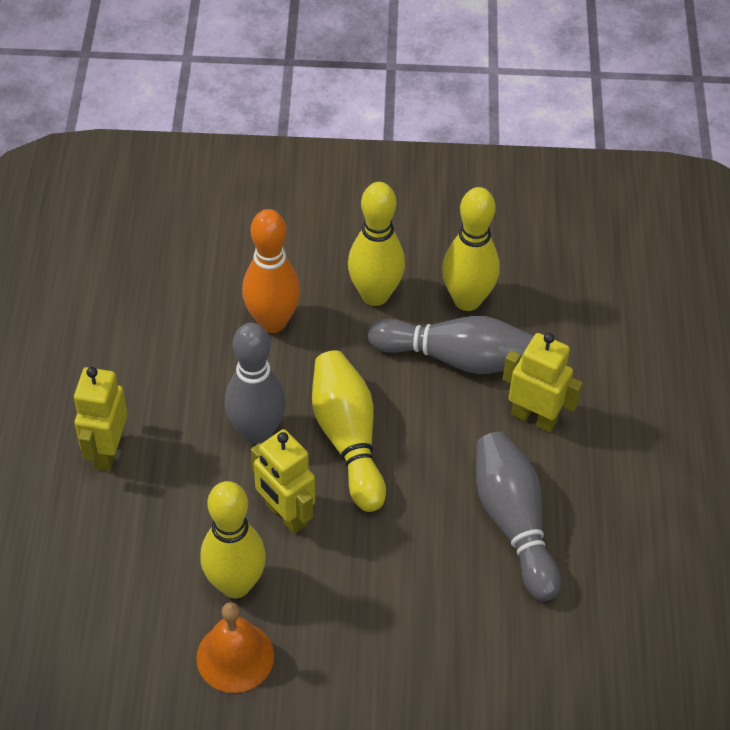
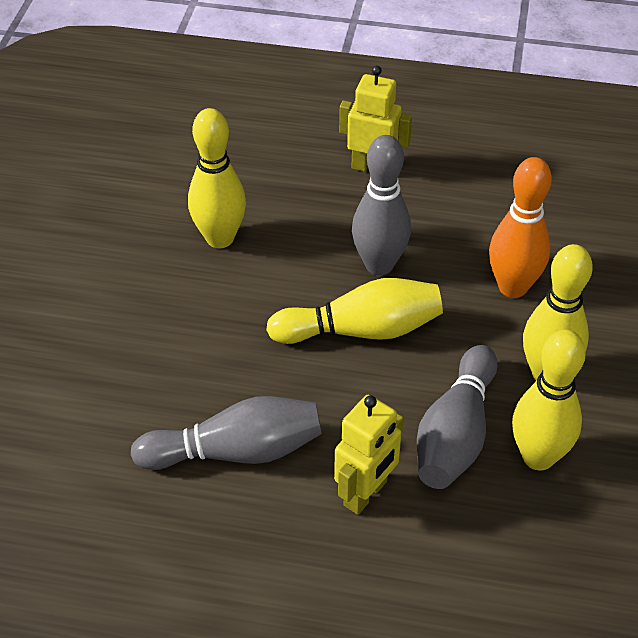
camera: 100 degrees right, 5 degrees down
orange bell [196,602,274,693] -> none
yellow robot [251,429,315,534] -> none

